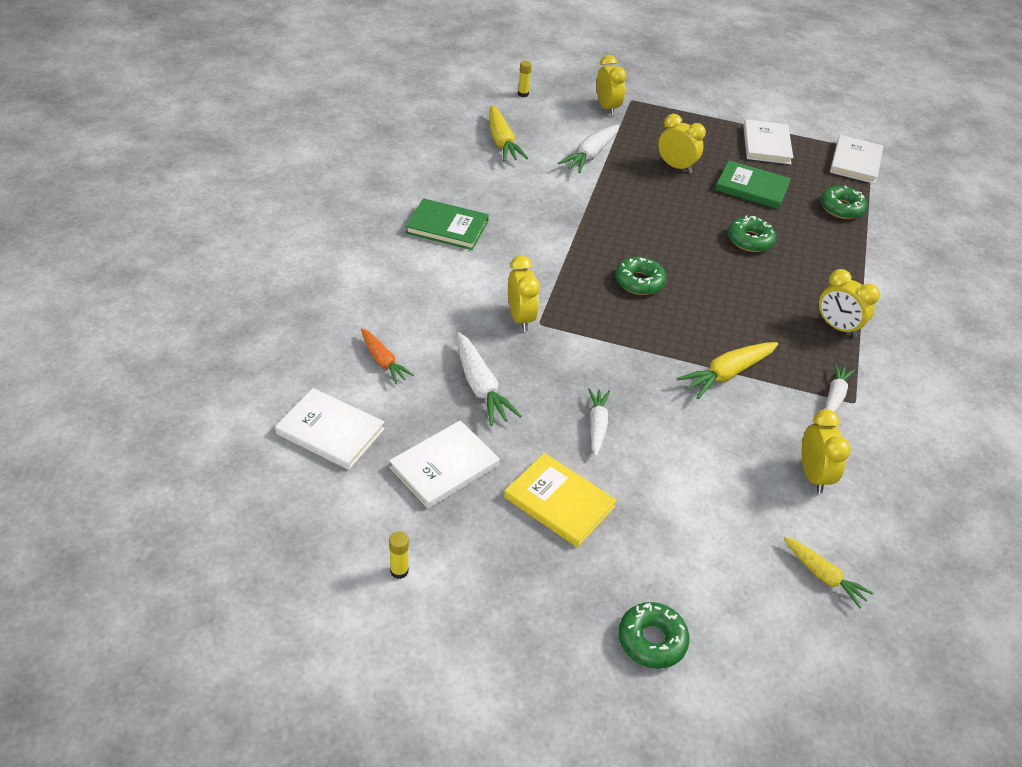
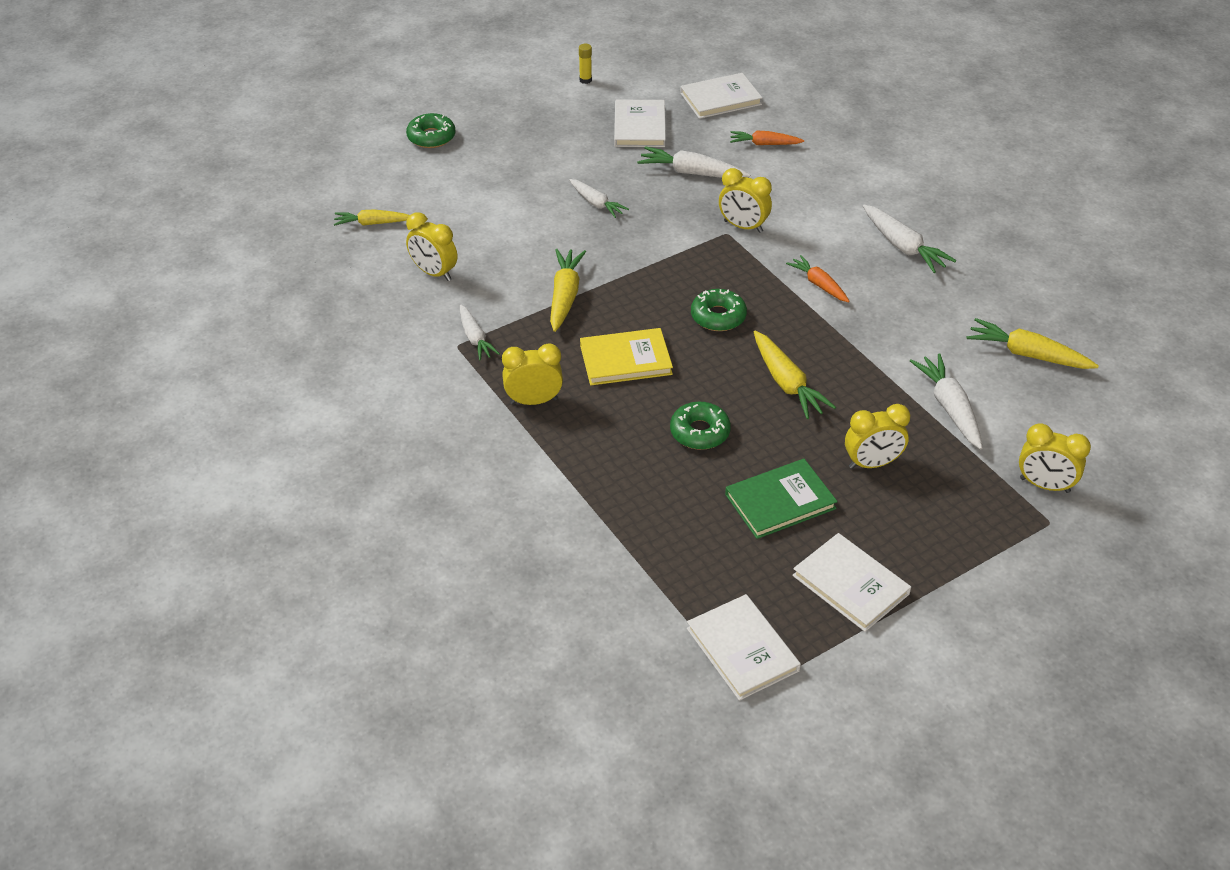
camera: 135 degrees right, 0 degrees up
green book [405,198,489,250] -> white carrot [863,205,956,273]
yellow book [504,453,617,547] -> yellow book moved to [580,328,673,385]
yellow glue stick [518,61,532,97] -> none
green donut [820,186,867,219] -> none
none -> yellow carrot [754,331,836,419]
none -> orange carrot [786,255,850,302]

